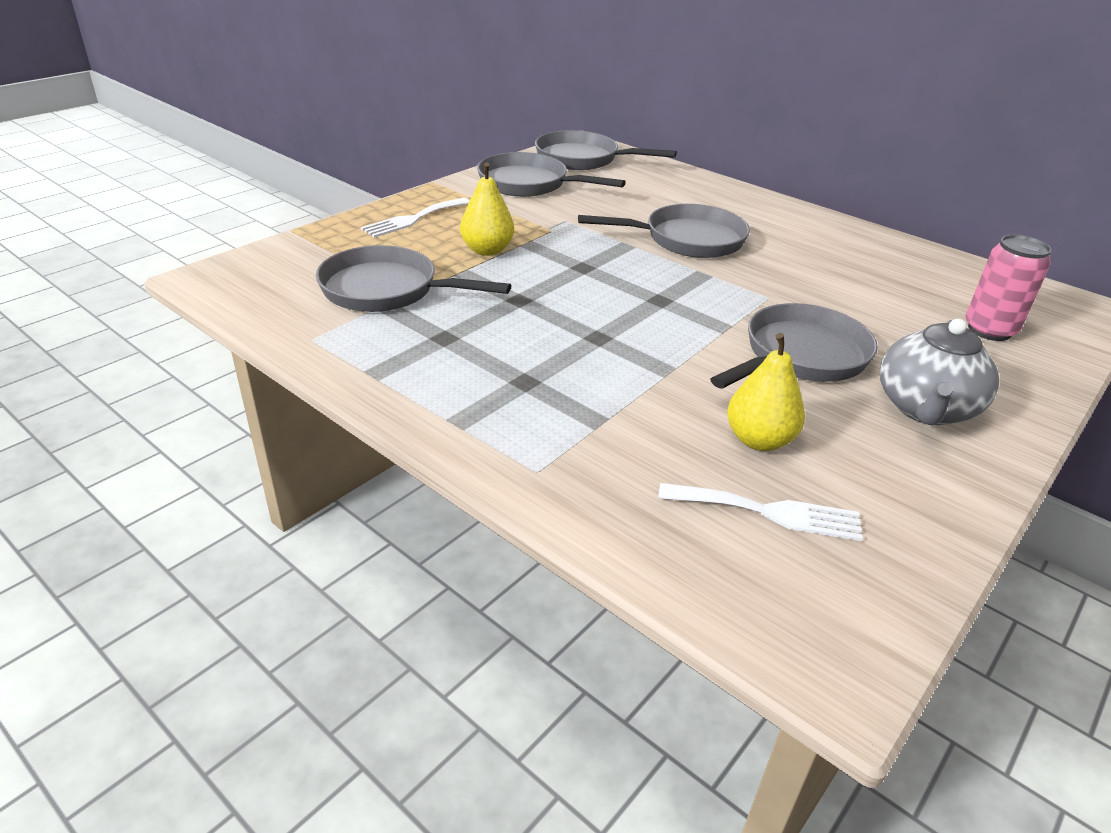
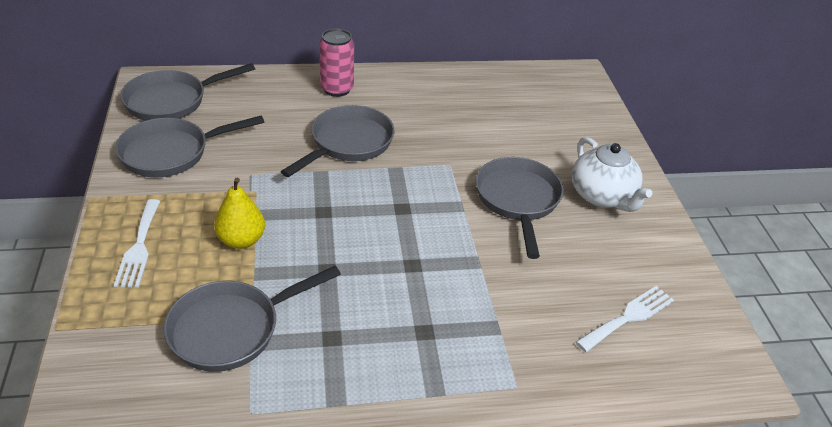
camera: 50 degrees left, 5 degrees up
yellow pear [727,333,805,451] -> none
grey teapot [880,319,999,426] -> white teapot [572,137,653,212]
pink can [965,235,1052,341] -> pink can moved to [319,29,354,97]

